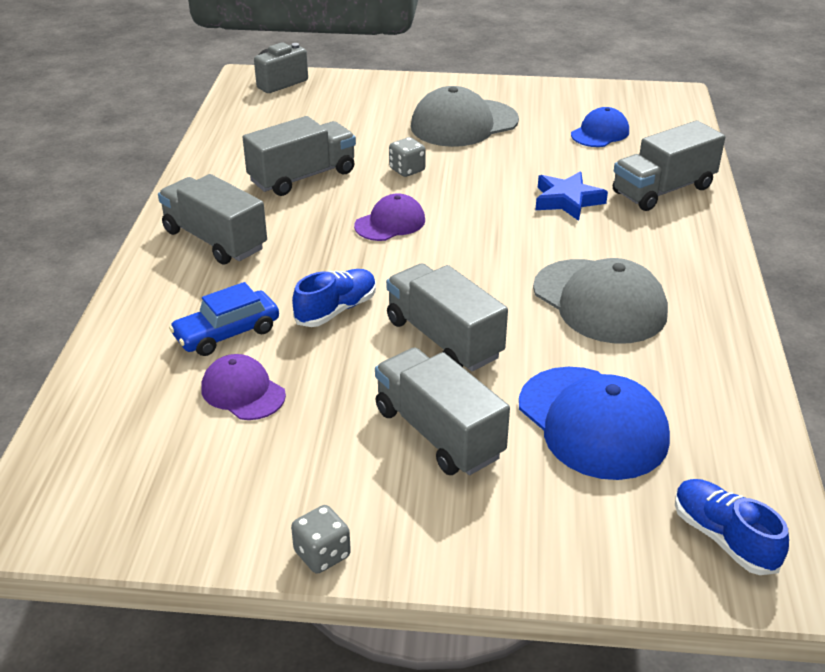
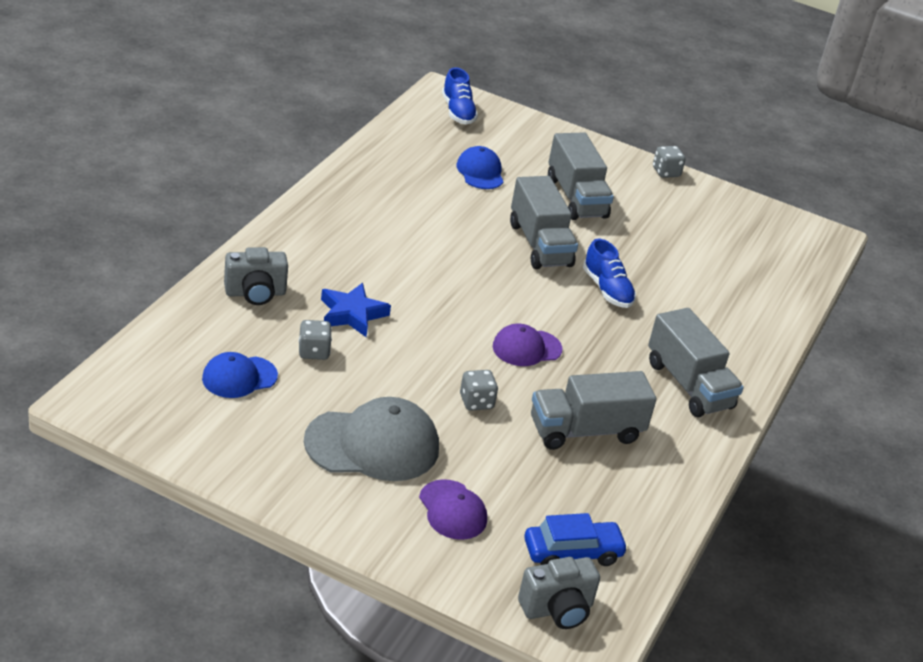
camera: 165 degrees left, 0 degrees up
blue car [169,282,279,356] -> blue car moved to [524,513,628,566]
purple cap [201,354,286,420] -> purple cap moved to [419,479,487,540]
blue shoe [292,269,376,327] -> blue shoe turned 90 degrees counterclockwise [583,239,636,308]
blue cap [519,367,670,480] -> blue cap [456,146,504,189], size x0.58
grey cap [533,258,668,344] -> none
grey truck [613,120,725,211] -> grey camera [224,247,288,305]
none -> grey dice [299,320,332,360]

